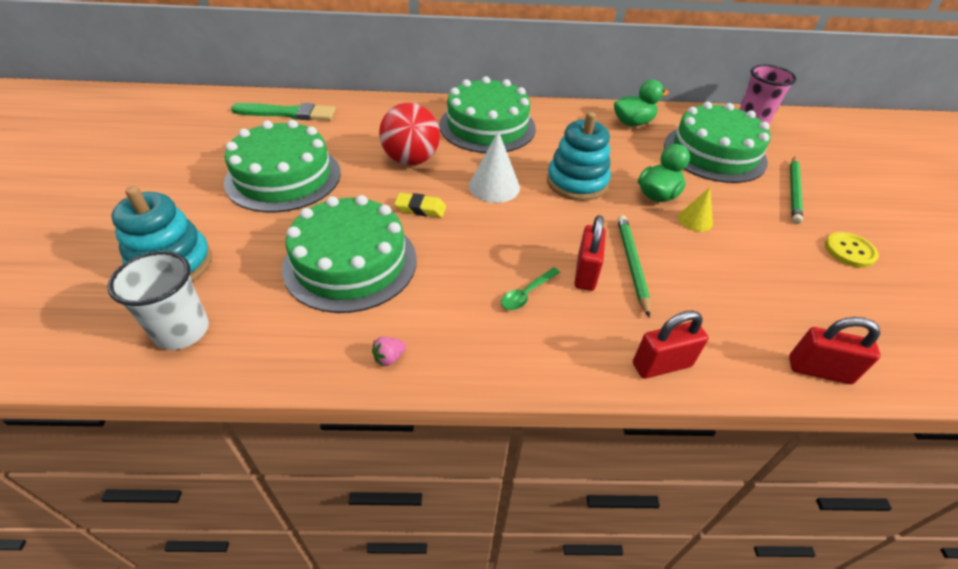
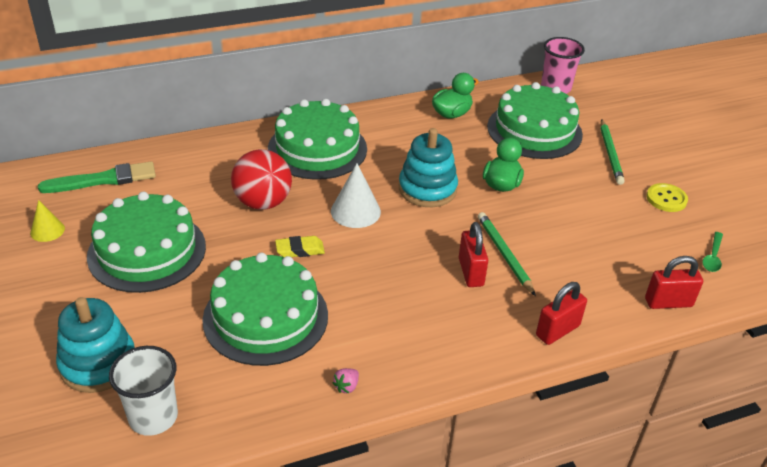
camera: 20 degrees left, 5 degrees down
green spoon [501,267,560,310] -> green spoon moved to [702,232,723,272]
yellow cone [678,187,713,232] -> yellow cone moved to [30,200,65,242]

